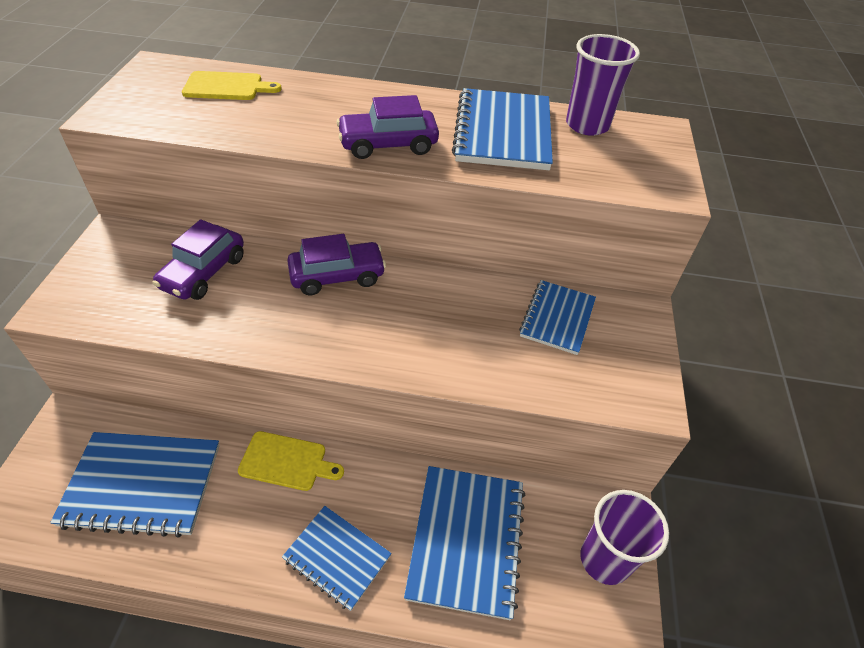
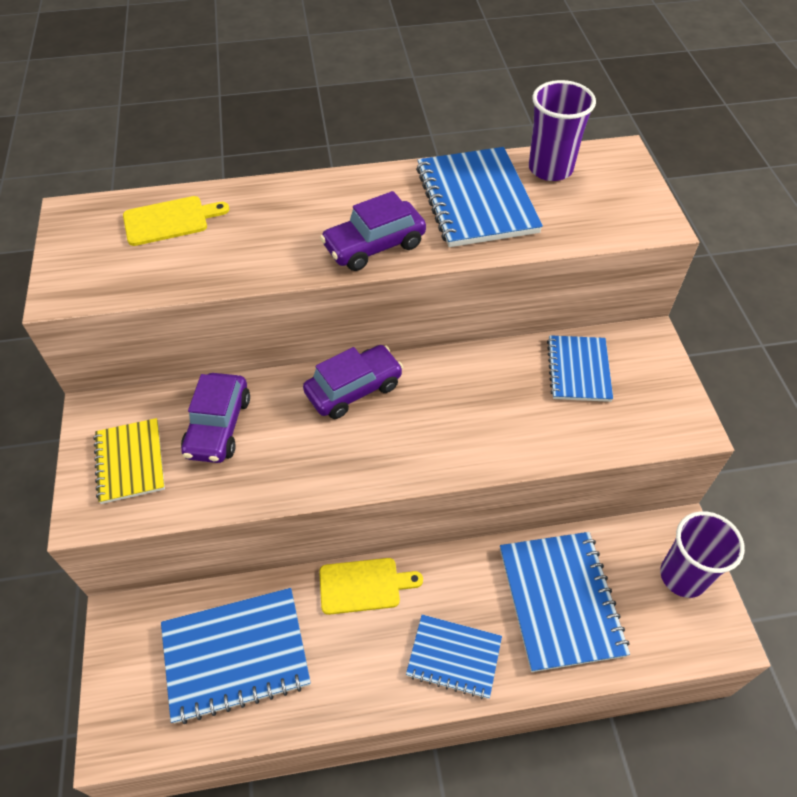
camera: 15 degrees left, 5 degrees up
none -> yellow notebook [94,418,165,504]

